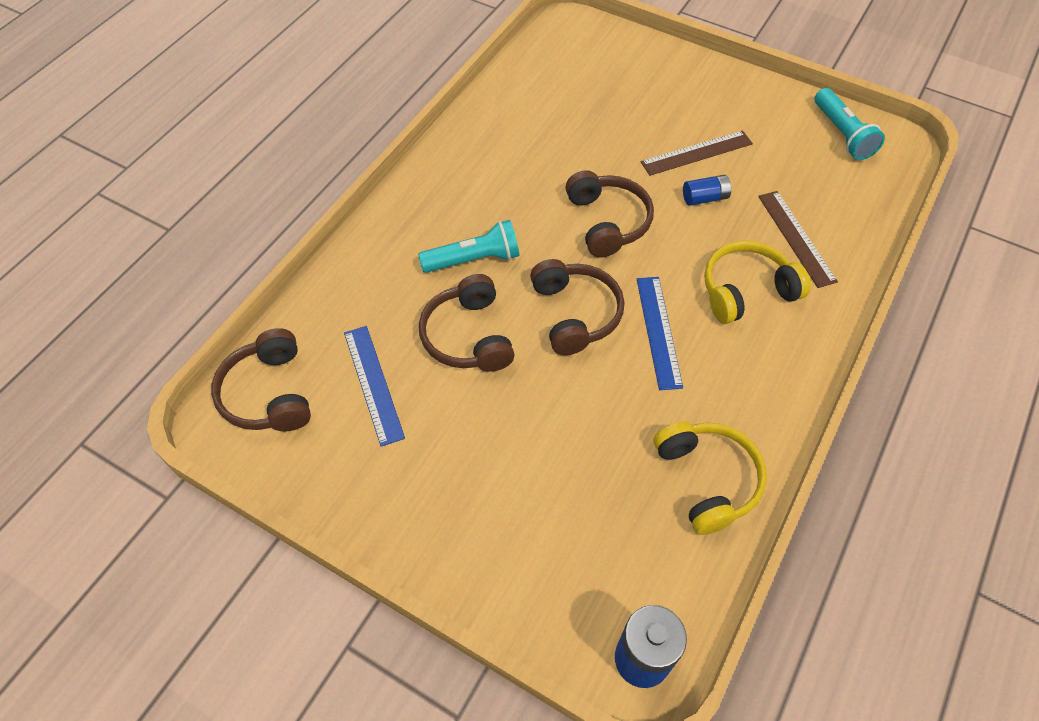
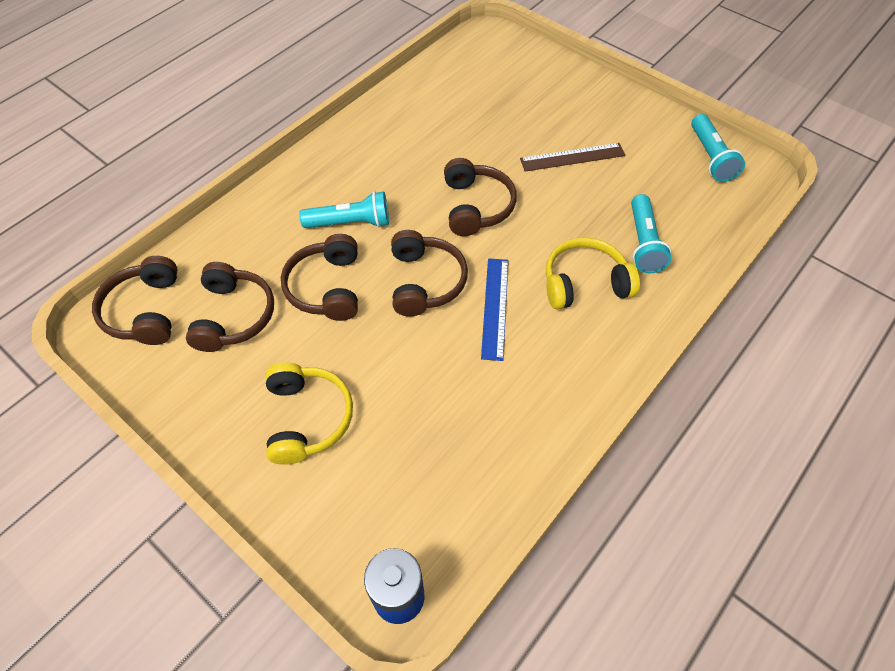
camera: 10 degrees right, 0 degrees up
blue ruler [344,326,405,447] -> brown headphones [186,262,274,352]
yellow headphones [654,422,767,535] -> yellow headphones moved to [266,362,353,465]
blue battery [683,175,731,206] -> none
brown ruler [758,191,838,288] -> turquoise flashlight [631,194,672,273]

